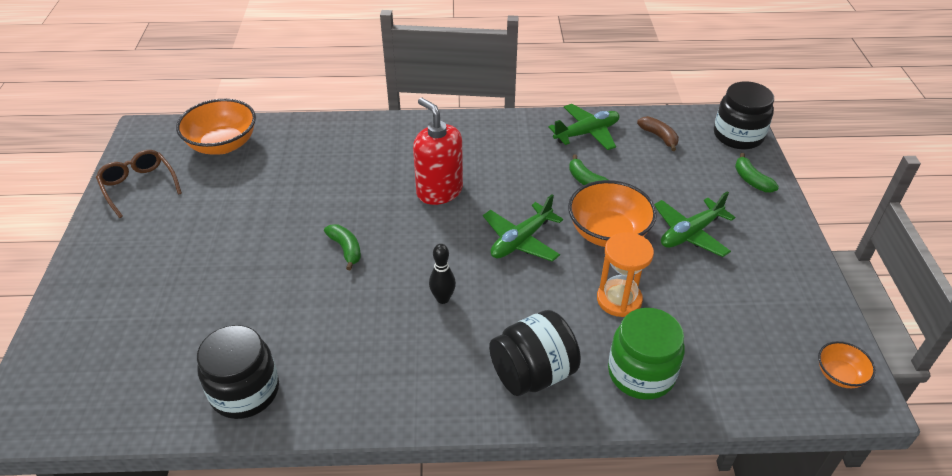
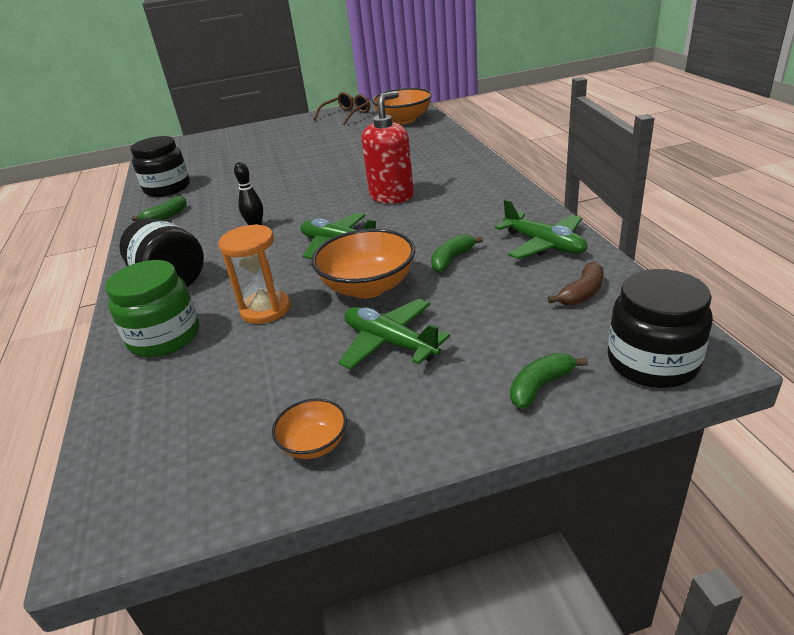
camera: 80 degrees right, 10 degrees down
green banana [324,224,361,270] -> green banana moved to [131,196,187,221]
orange bowl [818,341,876,388] -> orange bowl moved to [272,398,347,459]

